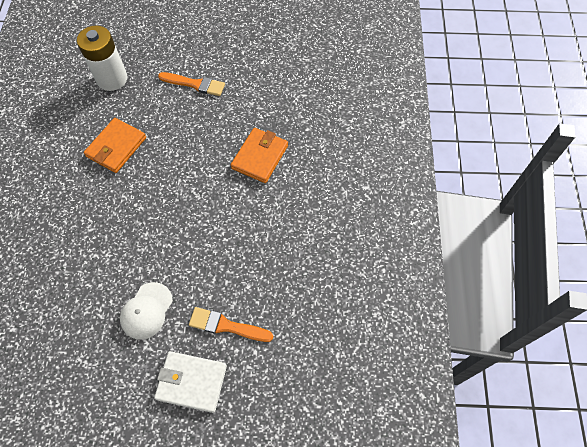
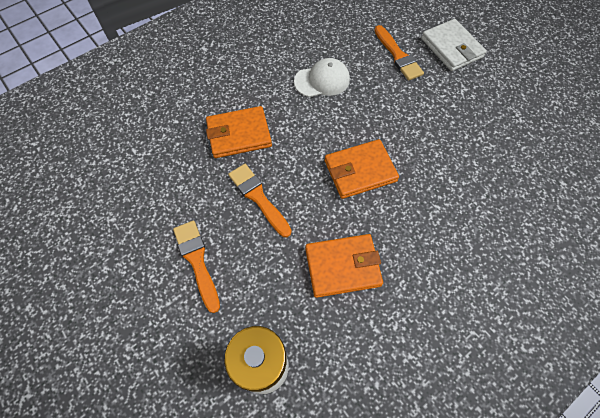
camera: 130 degrees left, 0 degrees up
white cap [120,282,173,340] -> white cap moved to [294,58,350,97]
none -> orange brush [228,164,292,237]
none -> orange wallet [325,139,399,199]

